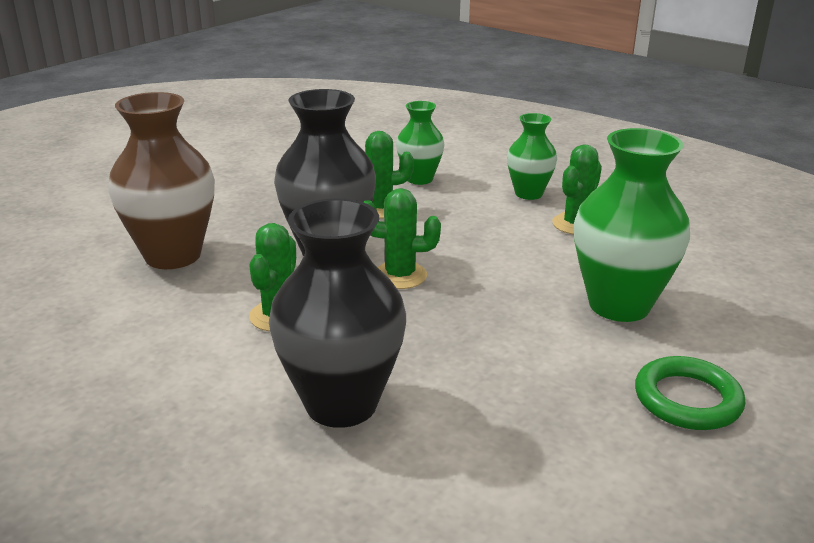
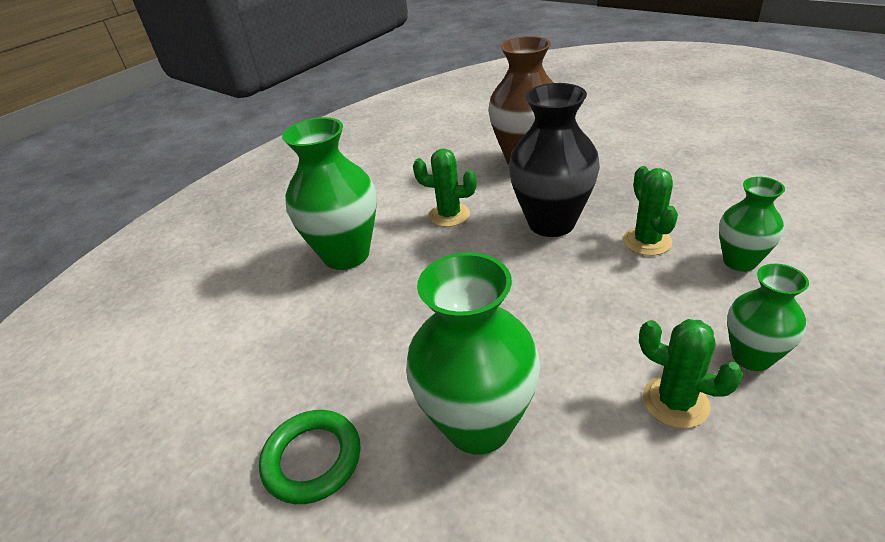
camera: 95 degrees right, 10 degrees up
black vase [269,198,406,428] -> green vase [282,117,377,270]
green cactus [363,188,441,289] -> none

